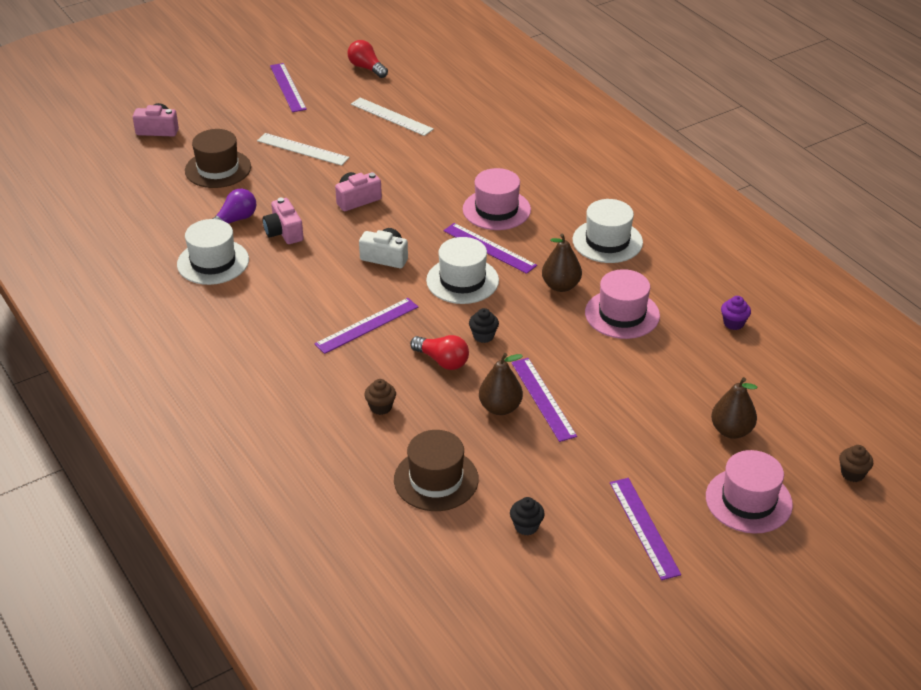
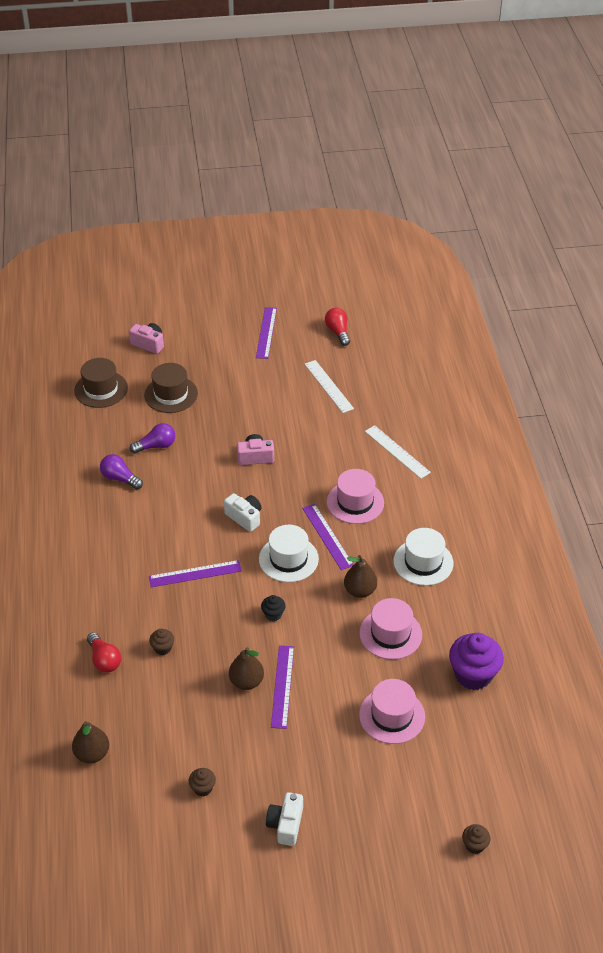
camera: 25 degrees right, 5 degrees up
white hat [177,219,249,285] -> purple light bulb [100,454,143,489]
white ruler [257,133,349,166] -> white ruler moved to [365,425,431,479]
pink camera [263,198,304,244] -> none
brown hat [394,430,479,511] -> brown hat moved to [74,358,128,408]
red light bulb [410,335,469,370] -> red light bulb moved to [87,632,121,673]
black cupcake [510,497,545,535] -> brown cupcake [189,768,216,796]
purple ruler [610,478,681,580] -> white camera [266,792,303,846]
pink hat [706,450,793,534] -> pink hat moved to [359,679,425,744]
brown pear [711,377,757,439] -> brown pear moved to [72,721,109,763]
purple cupcake [721,296,751,330] -> purple cupcake [449,633,504,690], size x2.11

